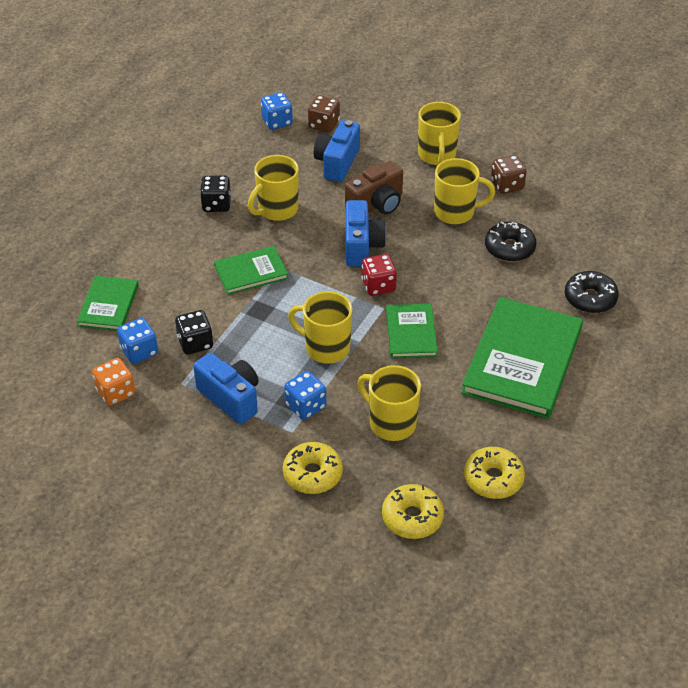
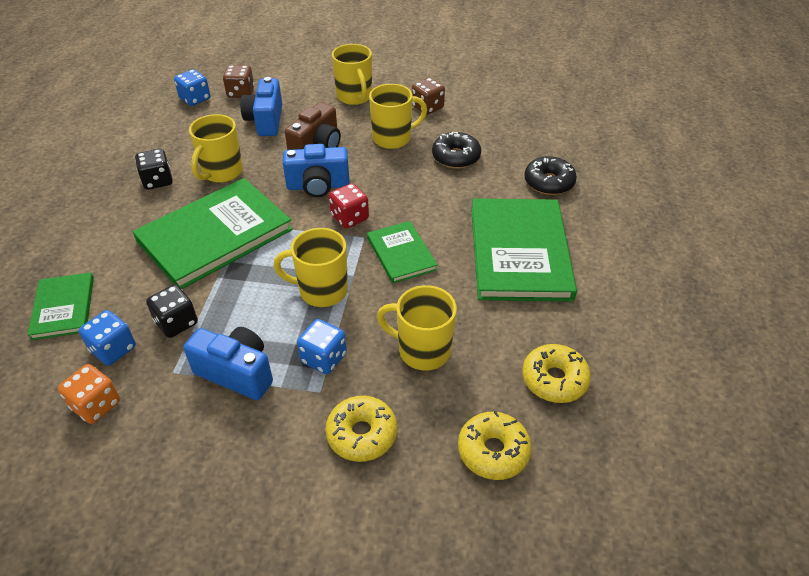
camera: 20 degrees left, 0 degrees up
green book [214,246,288,295] -> green book [133,178,293,289], size x1.89
blue camera [345,200,386,267] -> blue camera turned 105 degrees clockwise [283,144,350,197]

